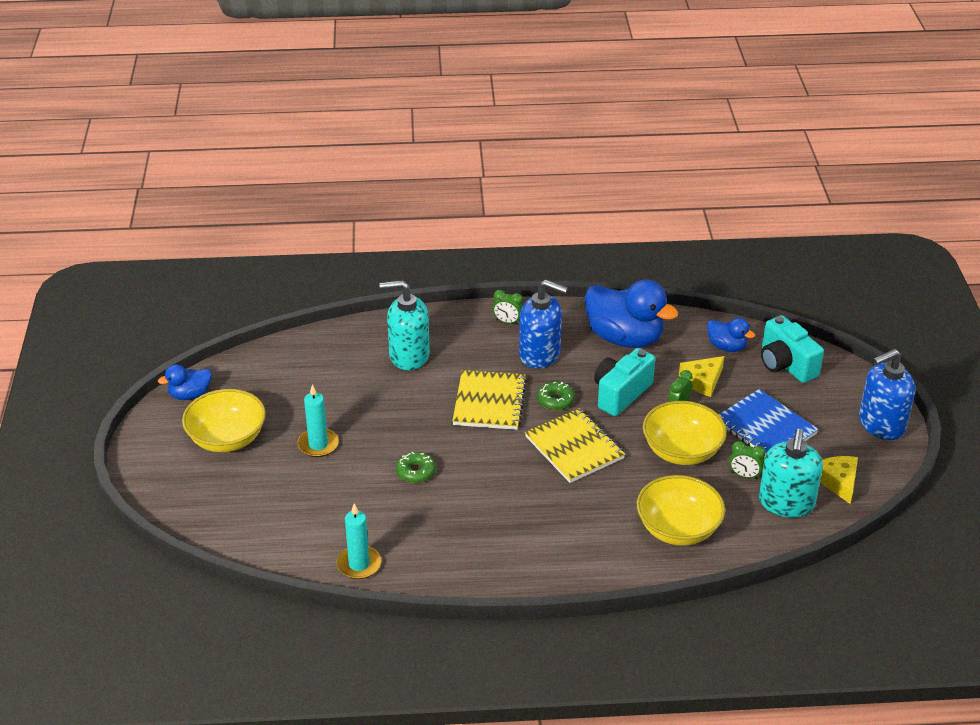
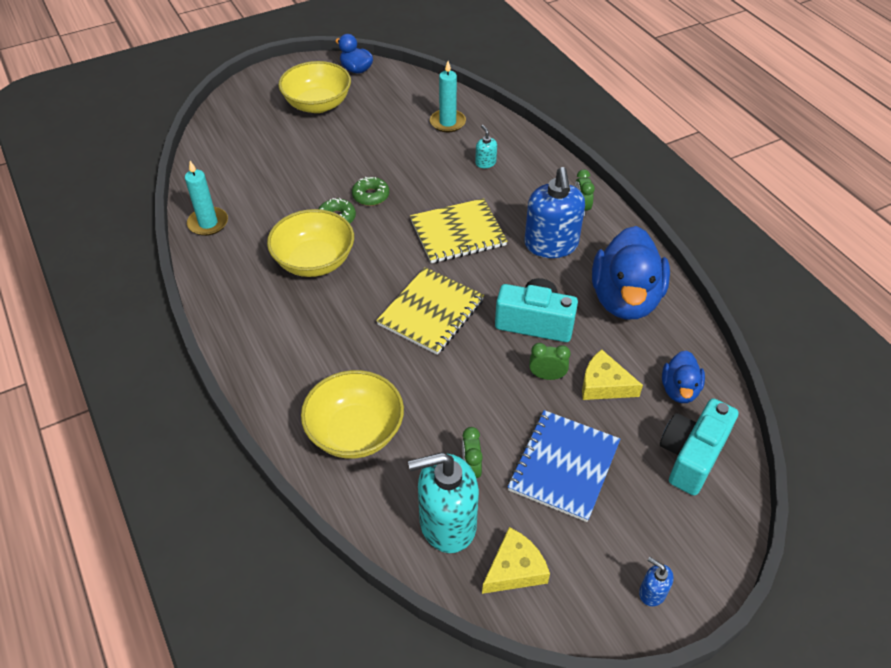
camera: 65 degrees right, 10 degrees up
turquoise candle [297,384,339,457] -> turquoise candle moved to [430,61,466,132]
turquoise soap dispenser [379,280,430,370] -> turquoise soap dispenser [475,125,497,168], size x0.44
green donut [537,381,575,411] -> green donut moved to [352,176,389,206]
yellow bowl [643,401,727,465] -> yellow bowl moved to [267,209,354,277]
blue soap dispenser [859,349,915,440] -> blue soap dispenser [639,557,674,606], size x0.44

